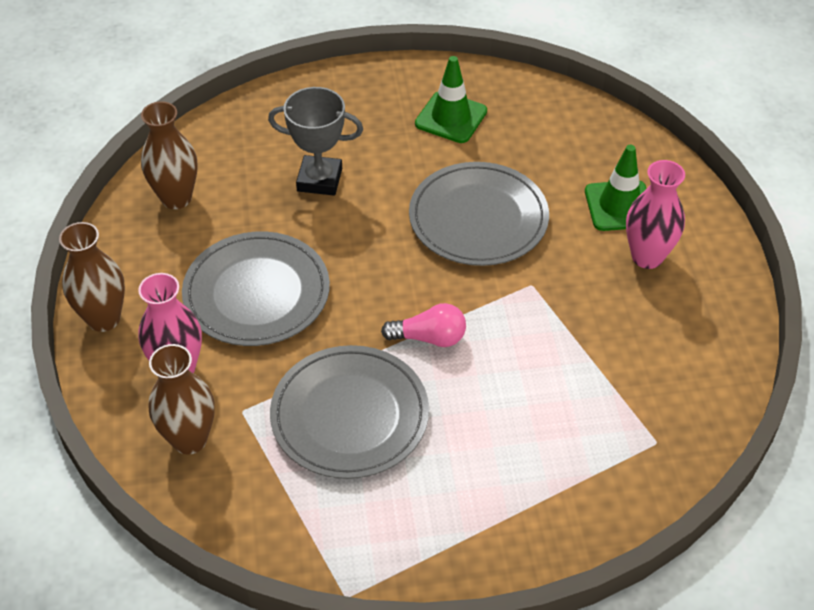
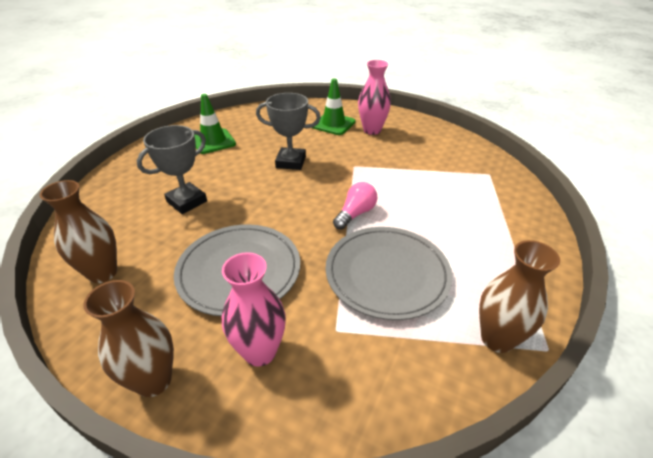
camera: 55 degrees left, 10 degrees down
brown vase [149,344,215,454] -> brown vase moved to [479,240,560,353]
grey plate [409,162,549,266] -> grey trophy [256,93,321,170]

